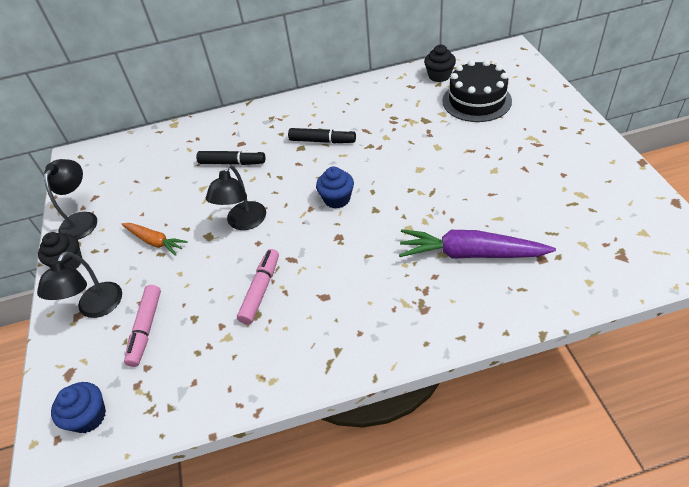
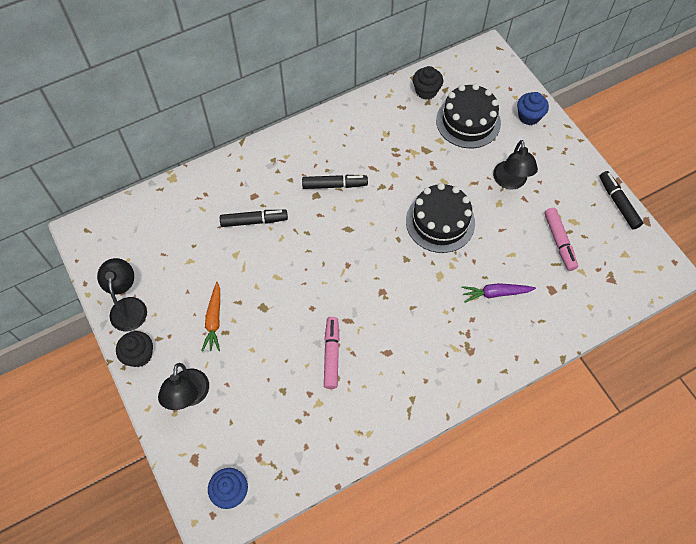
camera: 20 degrees left, 15 degrees up
orange carrot [122,223,188,256] -> orange carrot turned 75 degrees clockwise [201,282,220,351]
pink marker [124,285,161,367] -> pink marker moved to [544,208,578,271]
black lamp [206,164,266,230] -> black lamp moved to [493,140,538,190]
blue cupcake [316,166,354,208] -> blue cupcake moved to [517,92,549,125]
purple carrot [399,229,556,259] -> purple carrot [462,283,536,302], size x0.59
none -> black cake [406,183,475,253]
none -> black marker [599,171,643,230]

